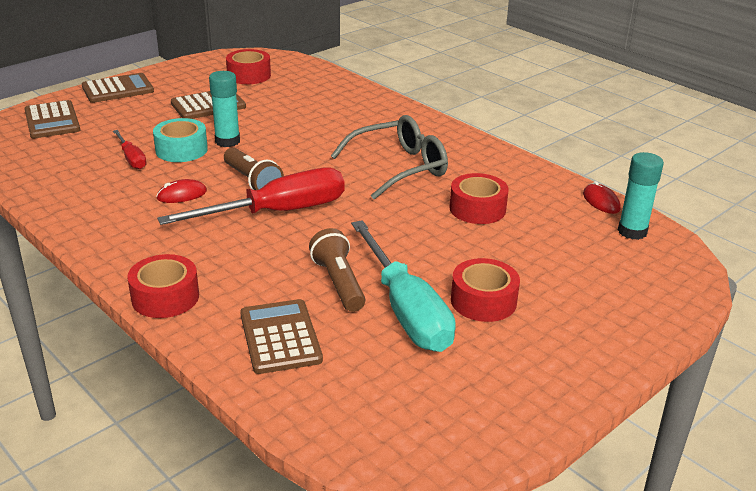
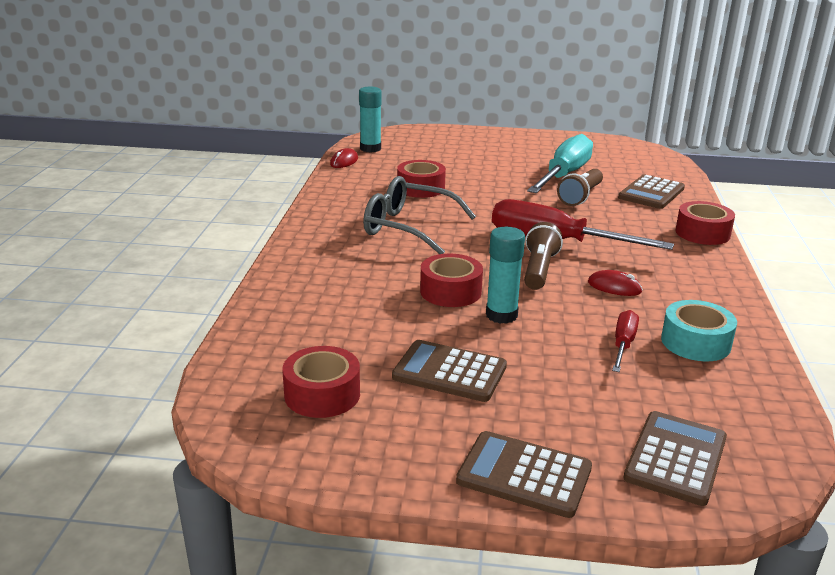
camera: 130 degrees left, 5 degrees down
turquoise tape [153,118,208,162] -> turquoise tape moved to [661,300,737,361]
red tape [451,258,520,322] -> red tape moved to [420,254,483,307]

